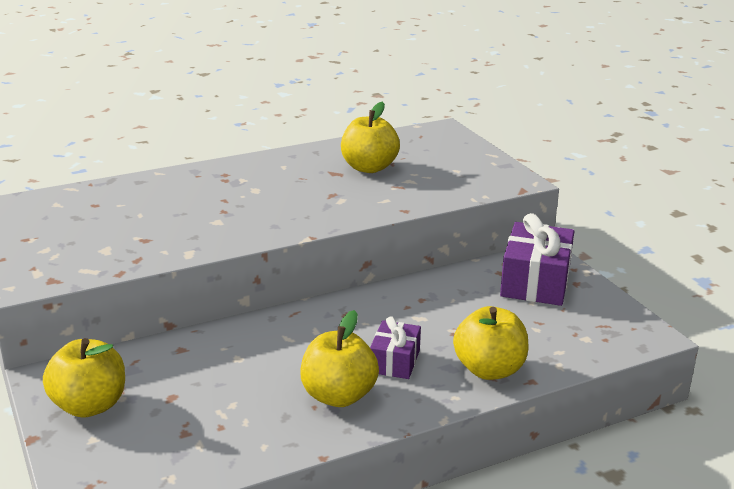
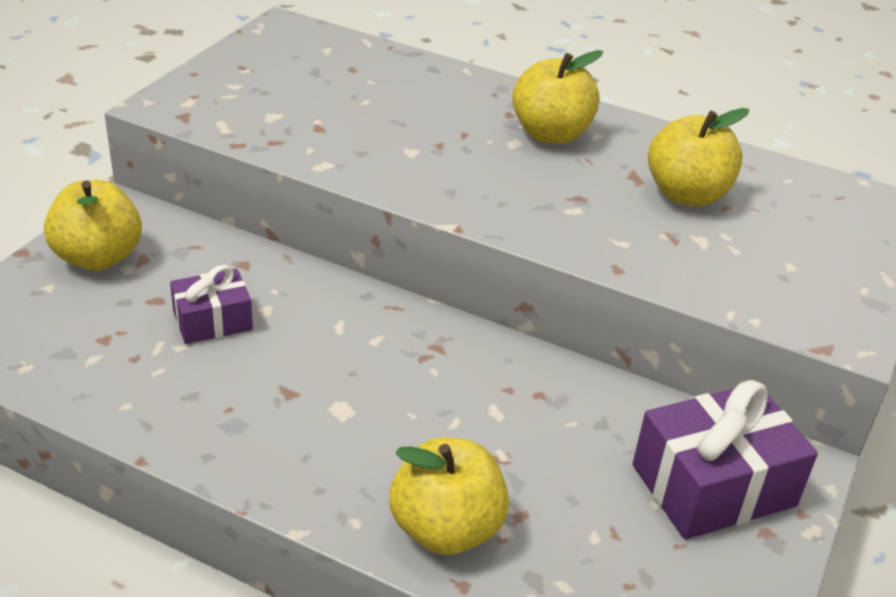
camera: 50 degrees right, 10 degrees up
yellow apple [300,310,379,407] -> yellow apple moved to [512,50,603,144]
purple gift [370,316,421,379] -> purple gift moved to [170,265,253,344]

